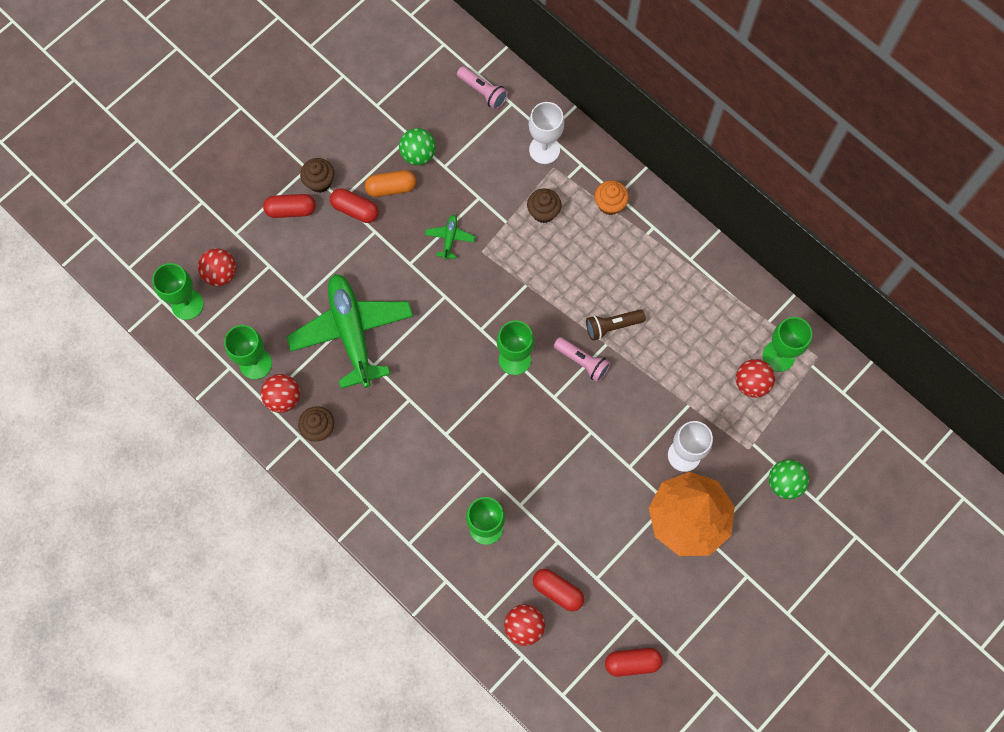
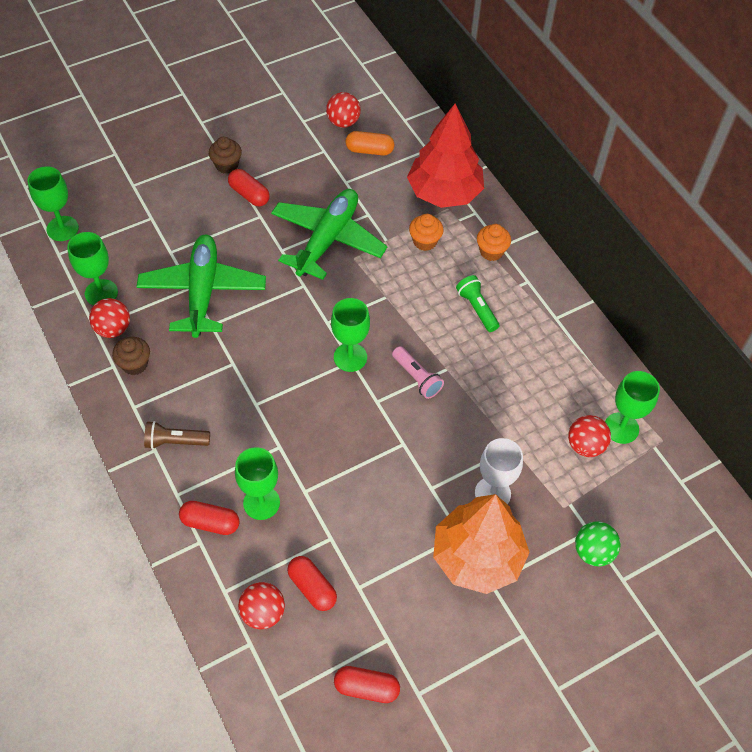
camera: 15 degrees right, 15 degrees down
red ball [198,248,236,286] -> red ball moved to [326,92,361,128]
red capsule [263,194,316,218] -> red capsule moved to [179,501,240,535]
orange capsule [365,170,416,197] -> orange capsule moved to [346,131,394,155]
green ball [399,128,436,165] -> none
green plane [425,215,475,260] -> green plane [271,189,387,280], size x2.47
pink flashlight [457,66,508,110] -> none
brown cupcake [527,188,561,223] -> orange cupcake [409,214,443,251]
white goblet [529,102,564,164] -> red tree [407,104,484,208]
brown flashlight [586,309,646,341] -> brown flashlight moved to [144,421,210,449]
none -> green flashlight [456,275,499,332]

